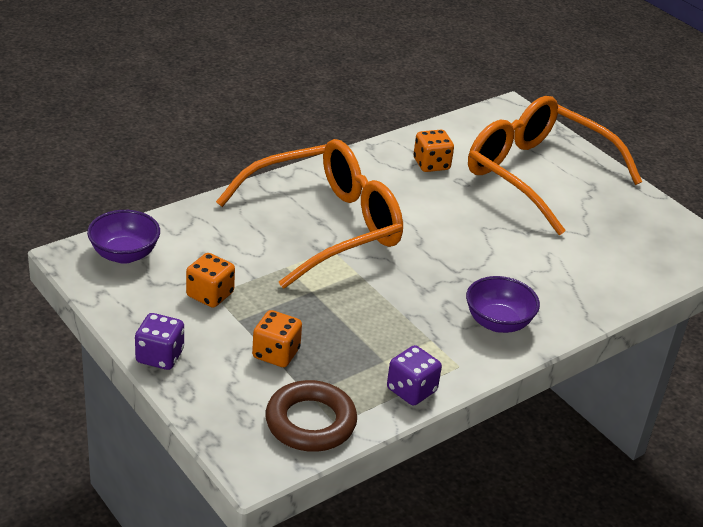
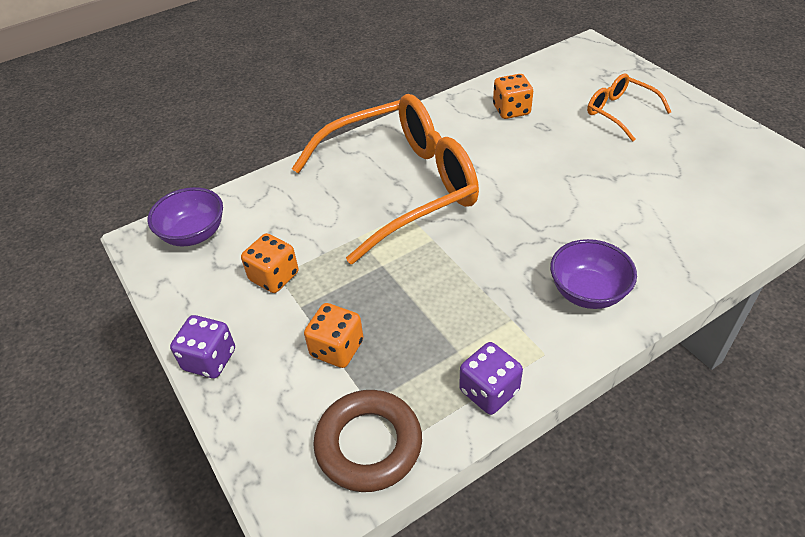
camera: 10 degrees right, 10 degrees up
orange glasses [468,96,642,235] -> orange glasses [587,74,671,142], size x0.46

